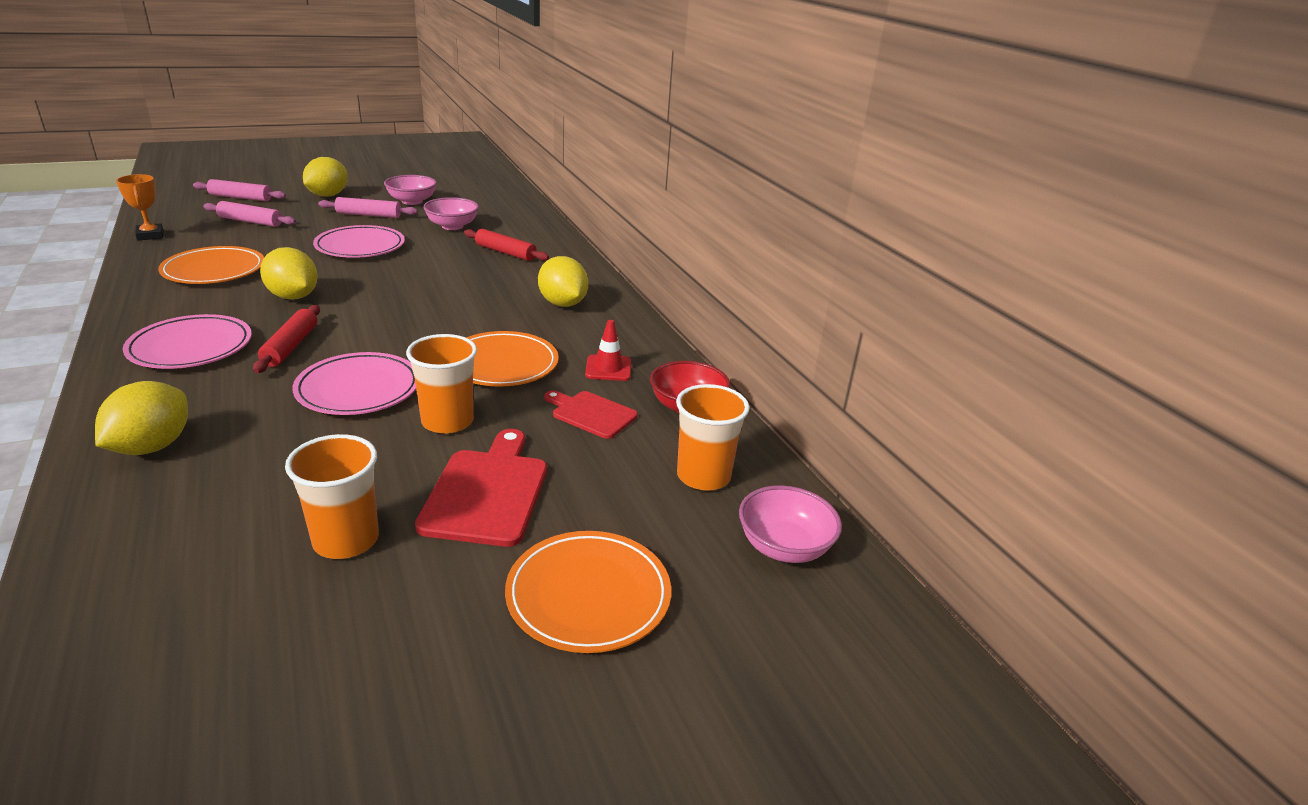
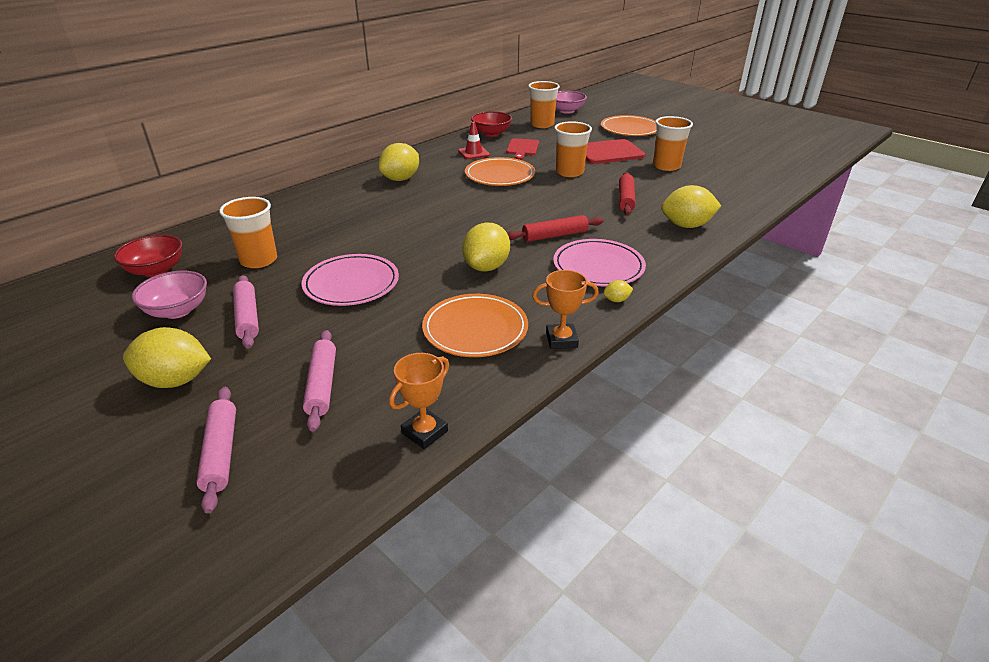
camera: 110 degrees left, 5 degrees up
pink plate [292,352,416,415] -> none
pink bowl [423,197,479,230] -> orange cup [219,197,277,268]
red rolling pin [464,229,549,261] -> red rolling pin moved to [619,172,636,215]
none -> red bowl [113,234,182,277]
none -> orange trophy [532,270,599,349]
none -> yellow lemon [603,280,633,302]

